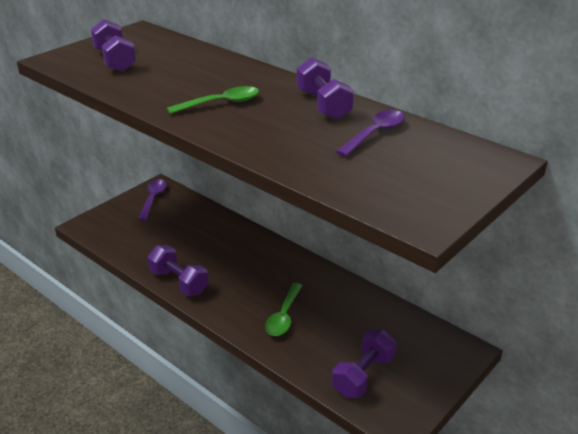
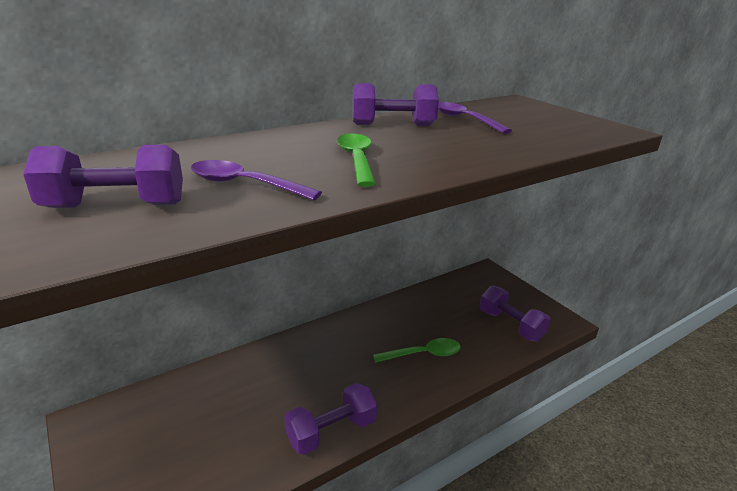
camera: 75 degrees left, 5 degrees down
purple spoon [138,179,167,221] -> purple spoon moved to [190,160,322,201]
green spoon [265,283,303,336] -> green spoon turned 45 degrees counterclockwise [373,338,461,363]

